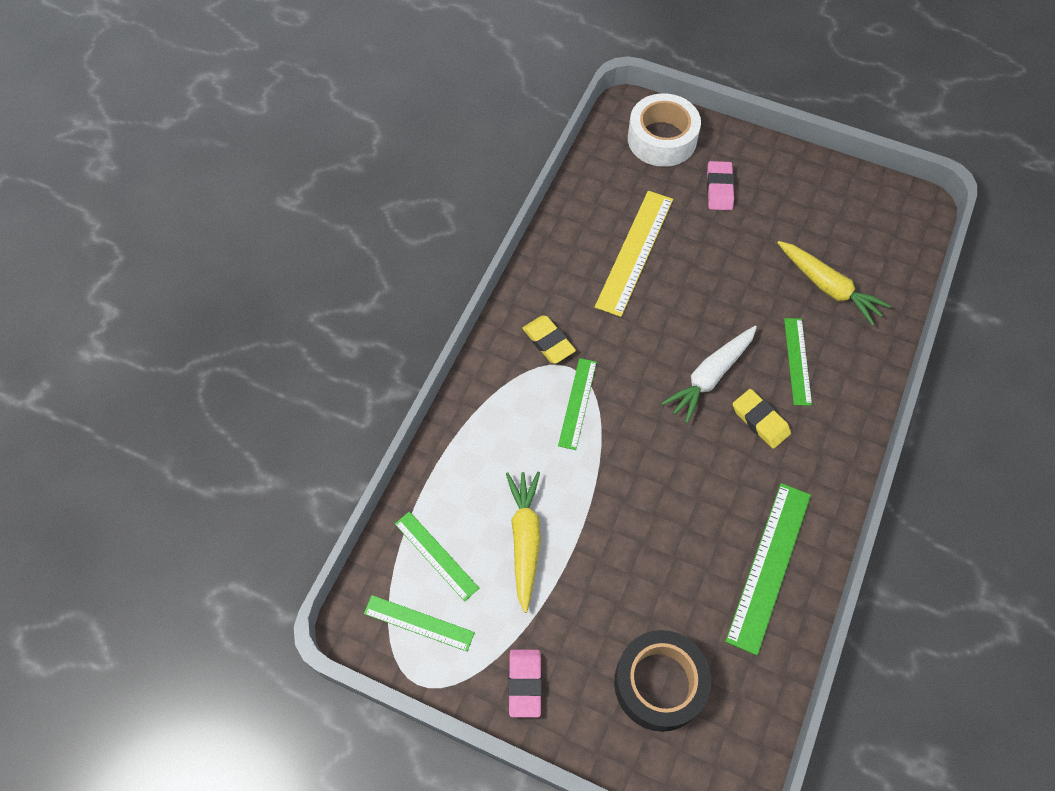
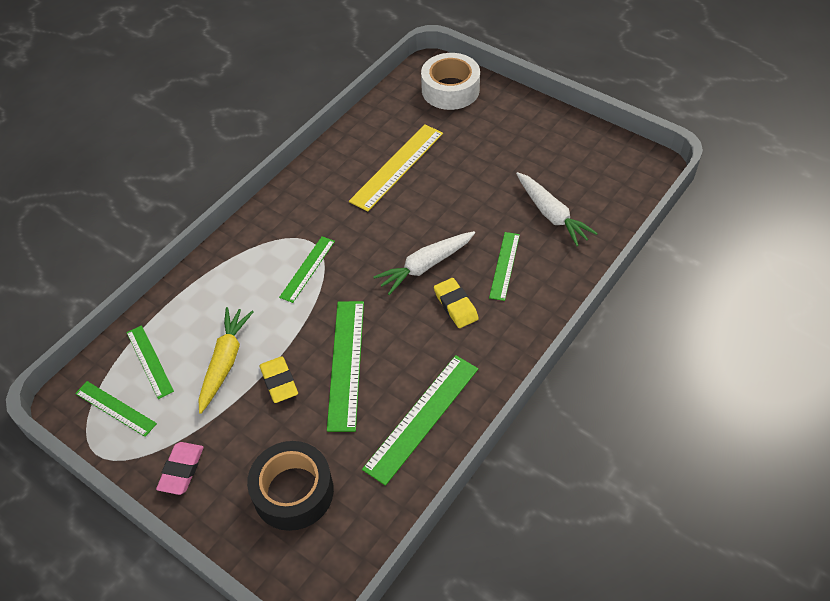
camera: 15 degrees right, 10 degrees down
yellow eraser [522,315,576,364] -> yellow eraser moved to [259,356,298,403]
pink eraser [707,161,734,210] -> none
yellow carrot [778,241,891,326] -> white carrot [516,172,598,246]
none -> green ruler [327,301,364,432]

